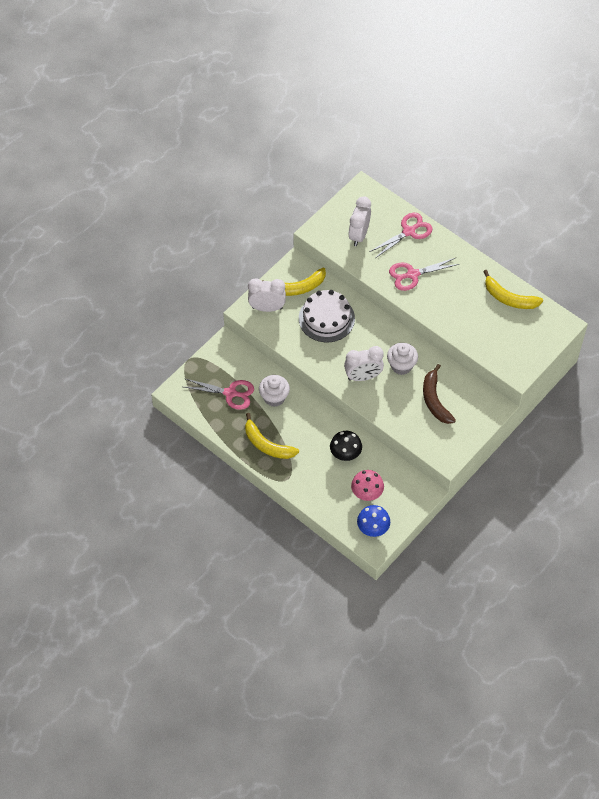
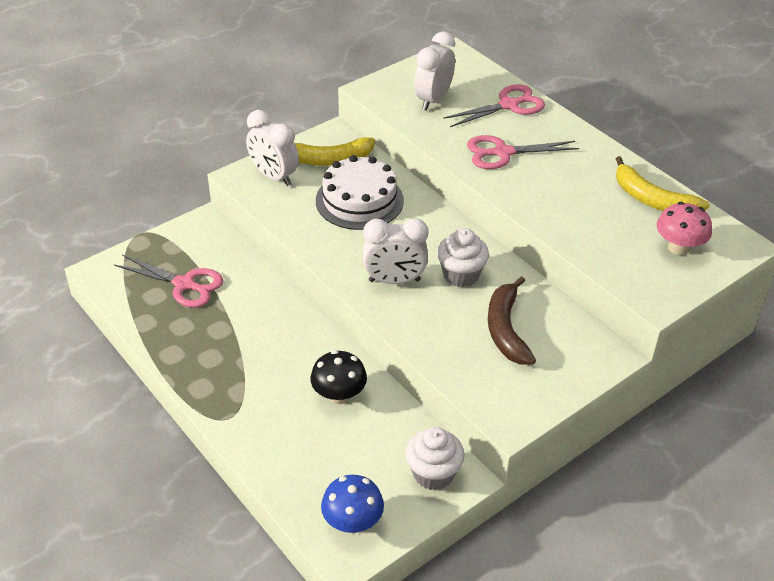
camera: 10 degrees right, 15 degrees down
yellow banana [245,413,299,459] -> none
white clock [248,278,286,312] -> white clock turned 150 degrees counterclockwise [246,110,299,186]
white cupcake [259,375,290,407] -> white cupcake moved to [405,427,465,490]
pink mushroom [351,470,384,501] -> pink mushroom moved to [657,202,712,255]

